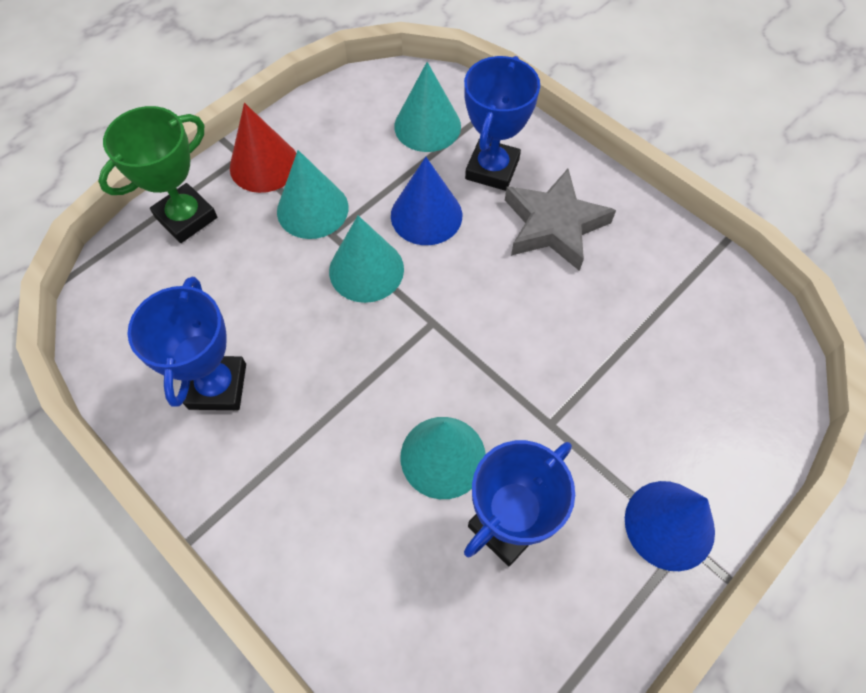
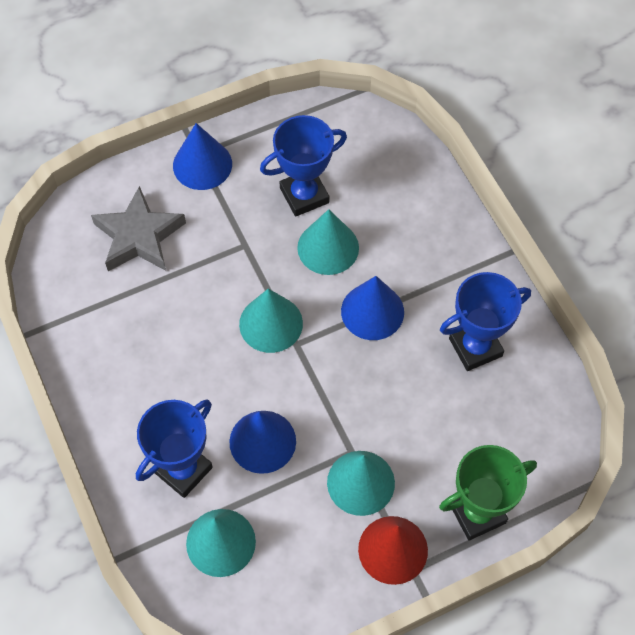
camera: 160 degrees left, 0 degrees up
blue trophy [127,277,246,410] -> blue trophy turned 45 degrees clockwise [440,272,531,371]
turquoise cone [329,216,404,303] -> turquoise cone moved to [239,289,303,353]
grey star [505,169,616,271] -> grey star moved to [91,186,186,271]
none -> blue cone [341,276,404,340]

